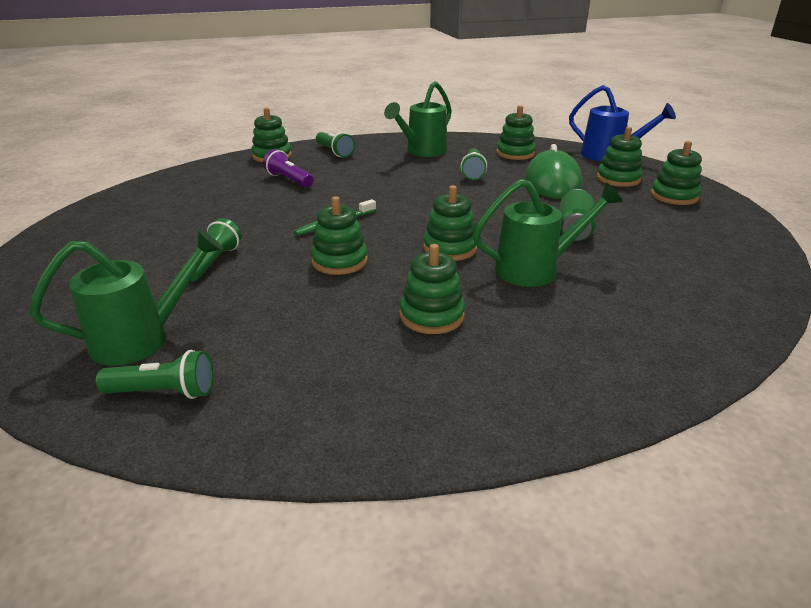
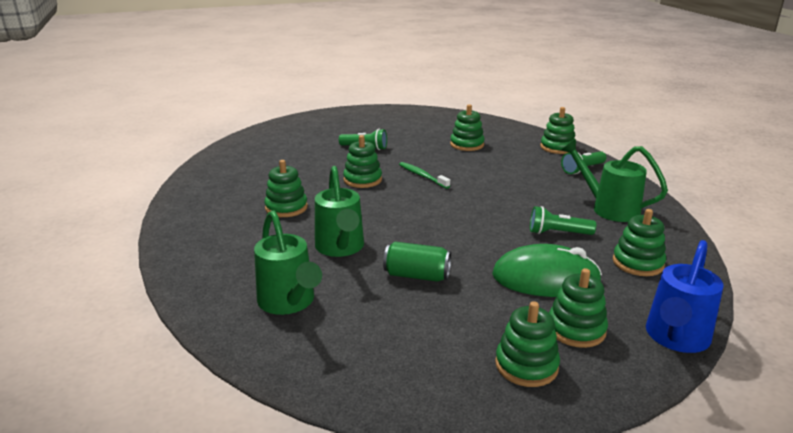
camera: 90 degrees right, 5 degrees down
green watering can [29,229,223,366] -> green watering can moved to [254,210,322,315]
green flashlight [96,350,213,399] -> none
purple flashlight [263,149,314,187] -> none
green stacking toy [423,185,477,261] -> green stacking toy moved to [450,104,485,151]

